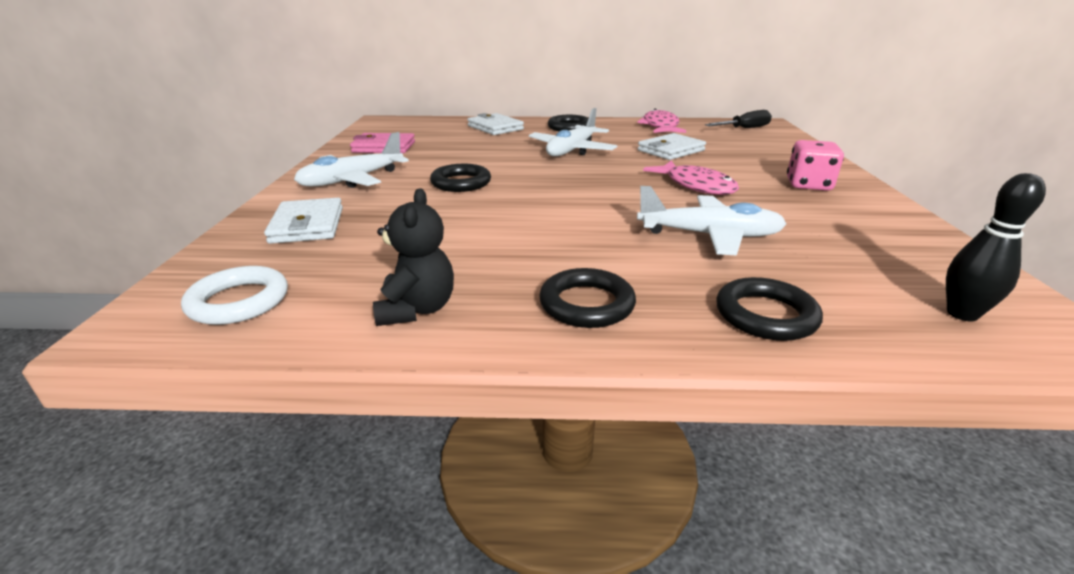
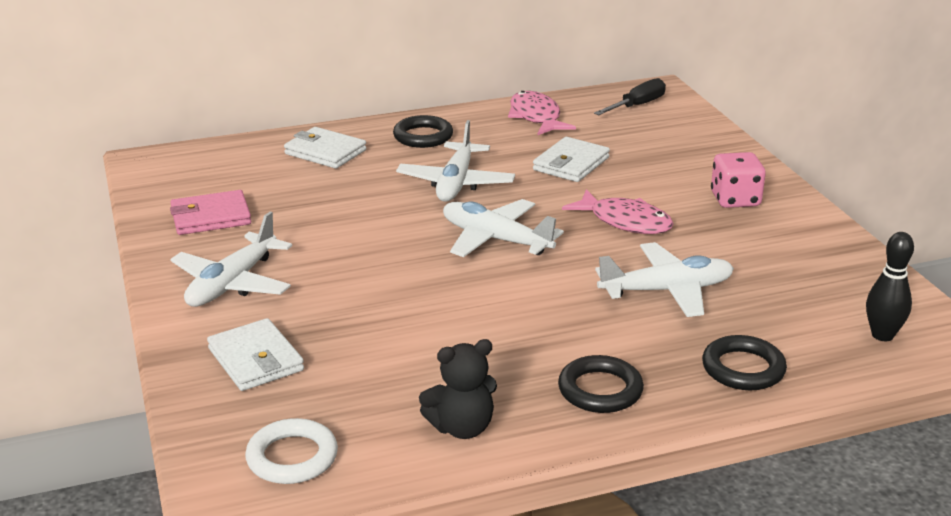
camera: 20 degrees left, 0 degrees up
black teddy bear [373,188,454,326] -> black teddy bear turned 90 degrees clockwise [419,339,497,439]
black ring [430,164,491,192] -> none
none -> white plane [443,199,564,257]

